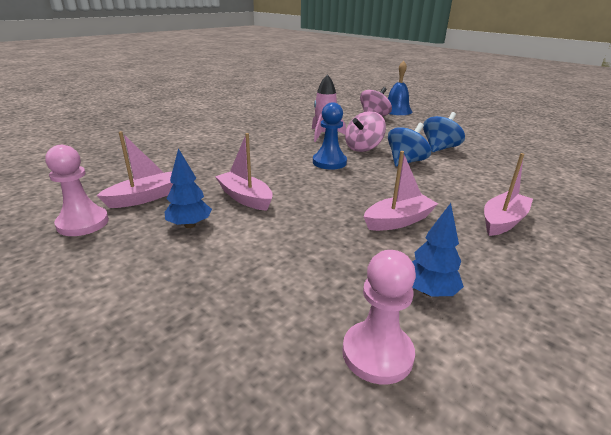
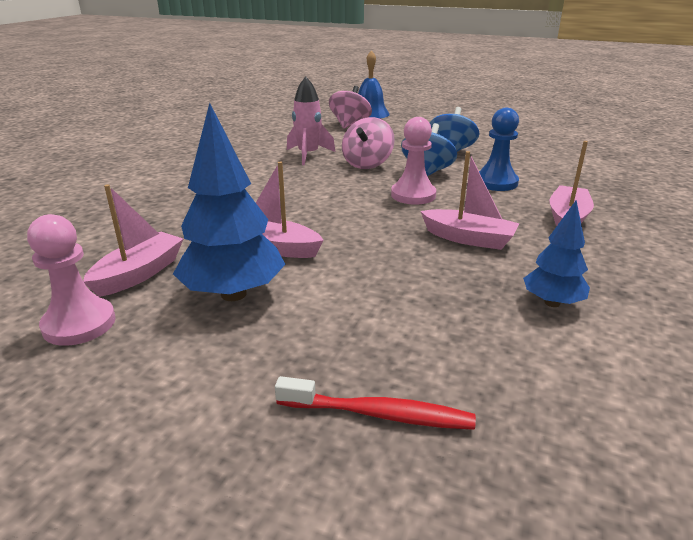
camera: 20 degrees left, 0 degrees up
blue tree [165,148,212,228] -> blue tree [173,103,286,301], size x1.73
blue pawn [313,102,347,170] -> blue pawn moved to [479,108,519,191]
pink pawn [342,250,416,384] -> pink pawn moved to [391,117,436,205]
pink boat [364,151,438,231] -> pink boat turned 75 degrees clockwise [421,151,519,250]
none -> red toothbrush [275,376,476,430]

